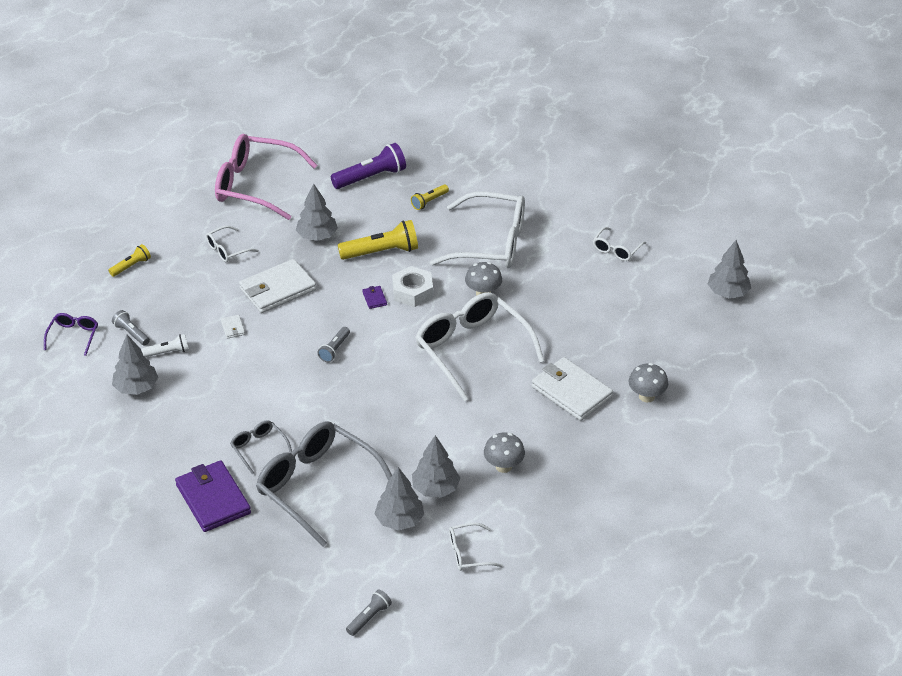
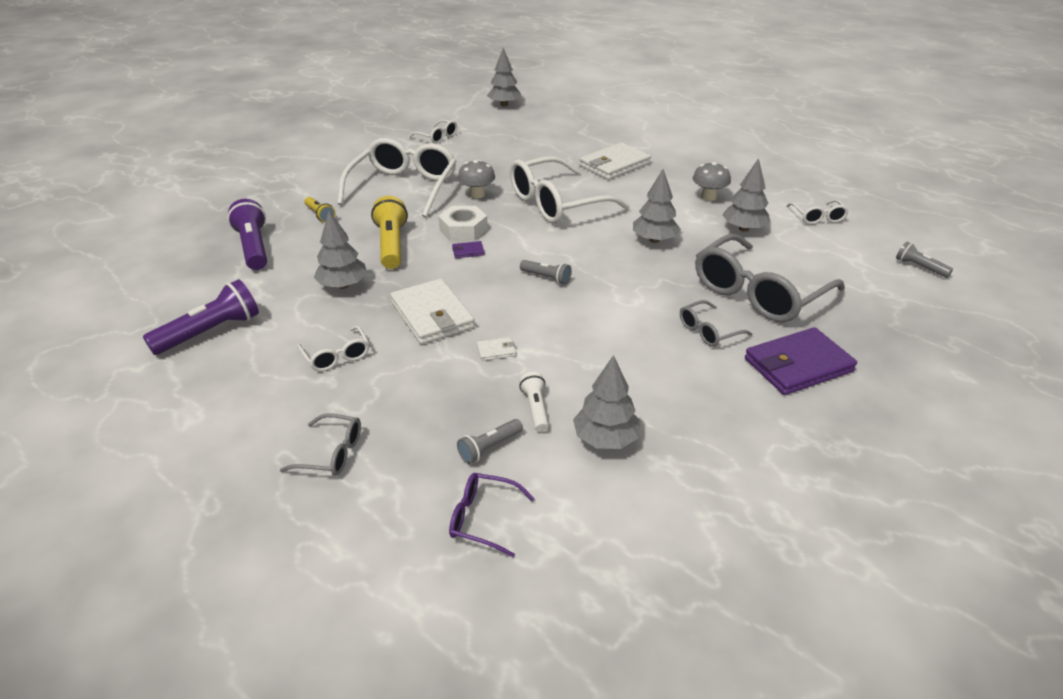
camera: 85 degrees left, 5 degrees down
yellow flashlight [109,244,151,277] -> grey glasses [280,413,361,476]
pink glasses [215,134,317,220] -> purple flashlight [143,279,259,355]
grey tree [375,467,424,530] -> grey tree moved to [633,169,680,243]
grey mushroom [629,363,668,403] -> none

